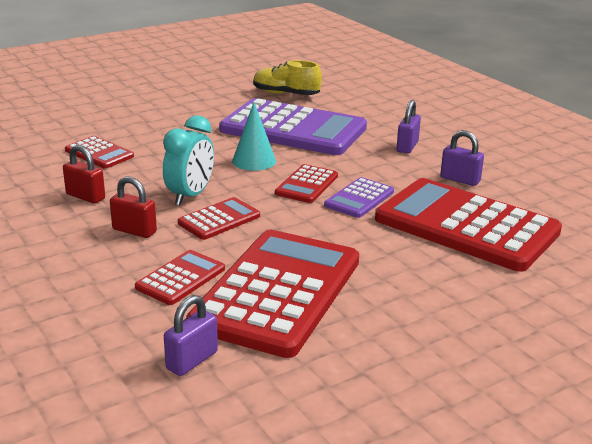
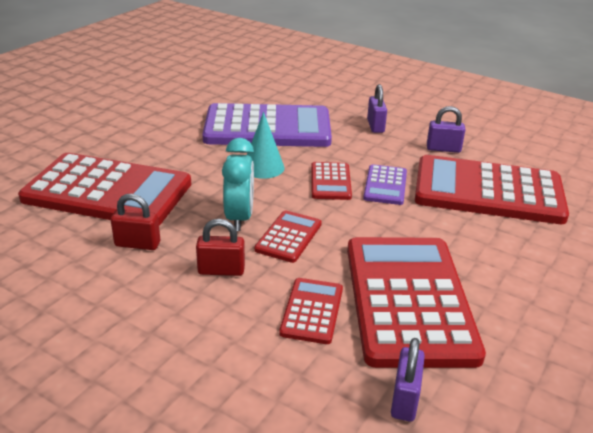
camera: 25 degrees left, 5 degrees up
red calculator [65,136,134,168] -> red calculator [18,153,191,225], size x2.19
yellow shoe [253,60,322,95] -> none

